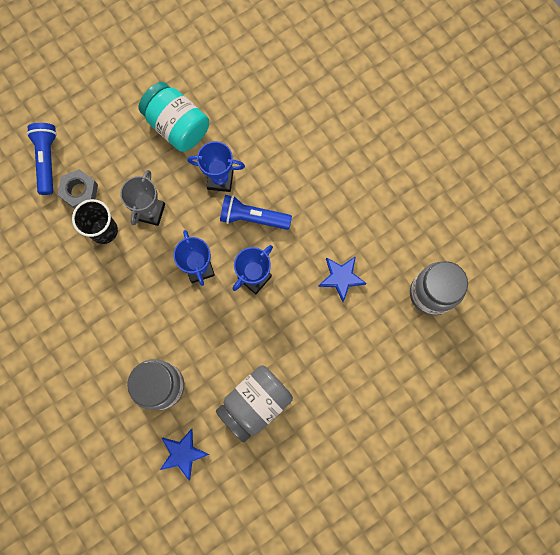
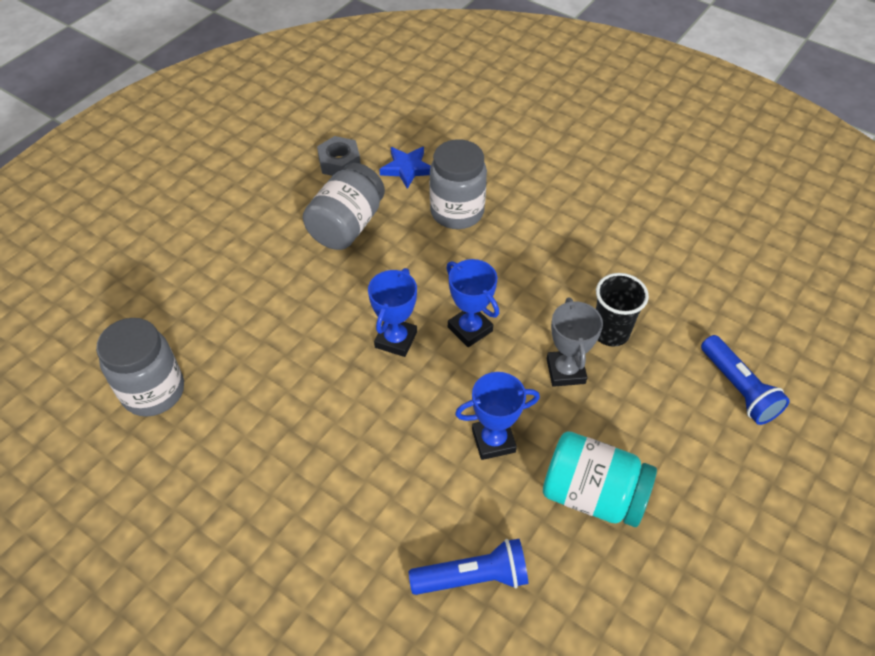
camera: 160 degrees right, 25 degrees down
grey nut [58,169,98,209] -> grey nut moved to [317,136,361,176]
blue flashlight [220,195,292,230] -> blue flashlight moved to [409,539,528,595]
blue star [318,256,367,302] -> none

